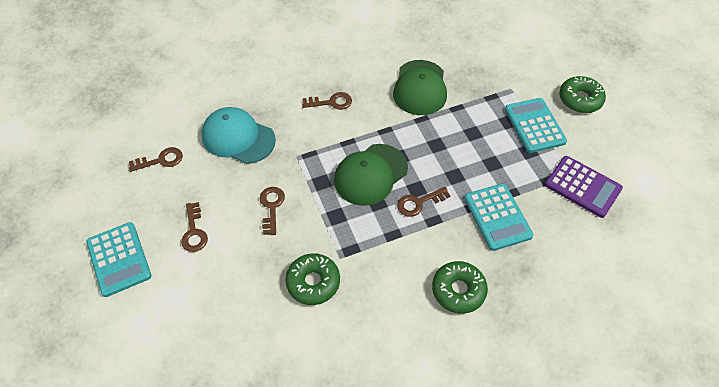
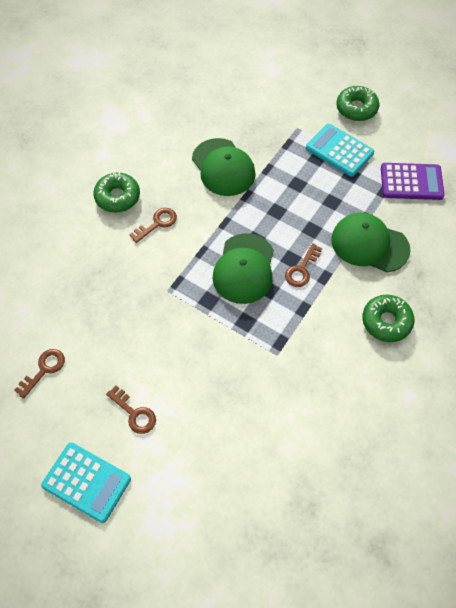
camera: 35 degrees left, 5 degrees up
turquoise cap [202,107,276,164] -> none
brown key [260,187,285,235] -> none
green donut [285,253,340,305] -> green donut moved to [93,172,140,213]
turquoise calculator [464,183,534,251] -> green cap [331,213,411,272]

